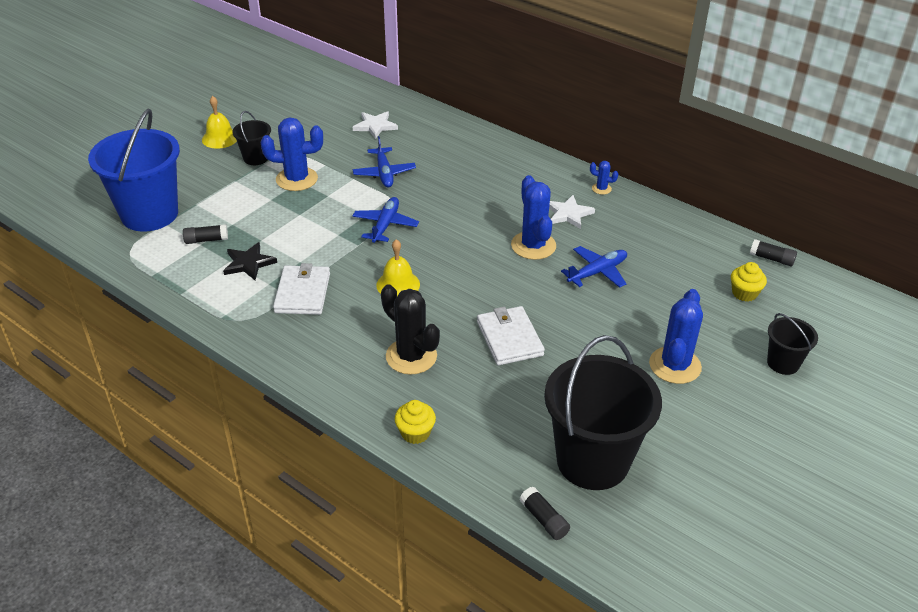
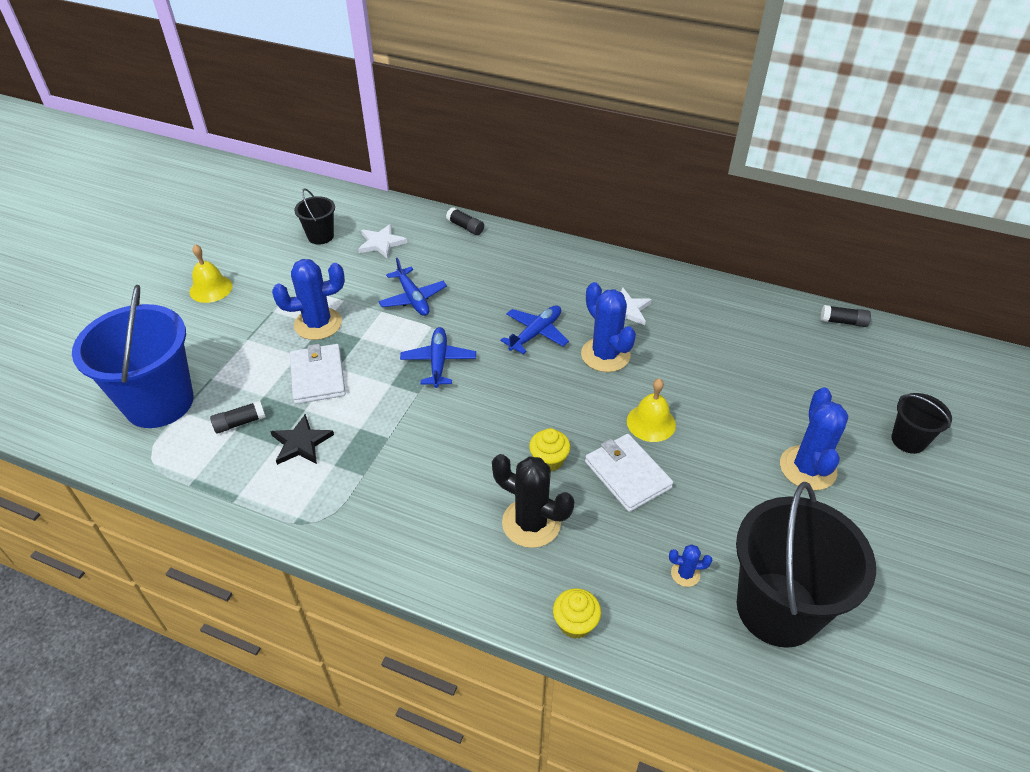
camera: 15 degrees left, 5 degrees up
black bucket [232,111,271,165] -> black bucket moved to [294,188,335,244]
white wallet [273,263,330,315] -> white wallet moved to [290,344,346,404]
yellow bell [376,239,420,296] -> yellow bell moved to [627,378,676,442]
black glue stick [519,487,570,540] -> black glue stick moved to [446,207,484,235]
blue plane [561,246,627,288] -> blue plane moved to [500,305,569,354]
blue cactus [590,161,618,195] -> blue cactus moved to [669,544,712,587]
yellow cupcake [731,262,767,302] -> yellow cupcake moved to [529,428,570,471]

